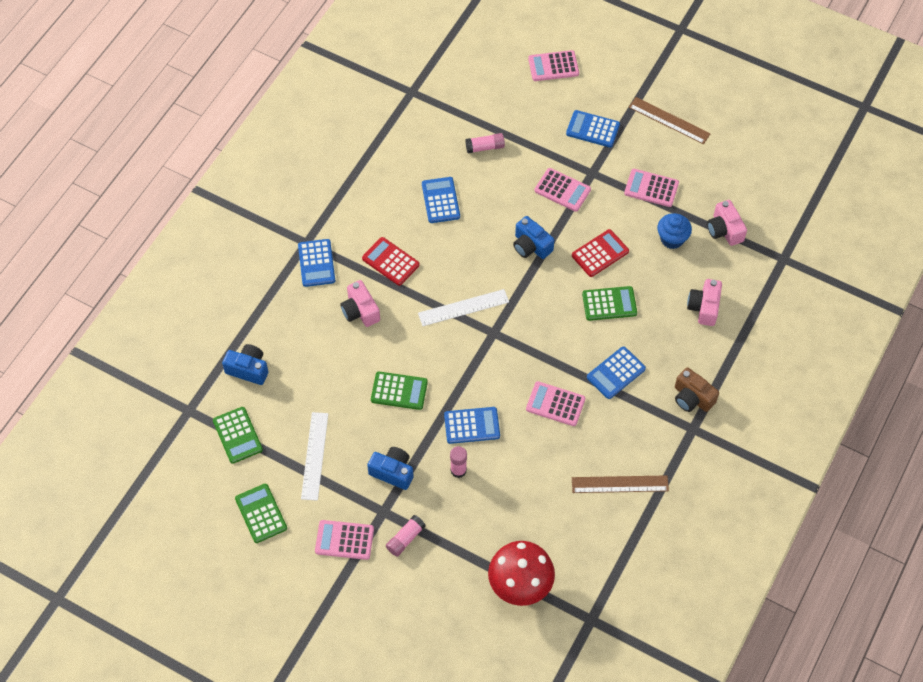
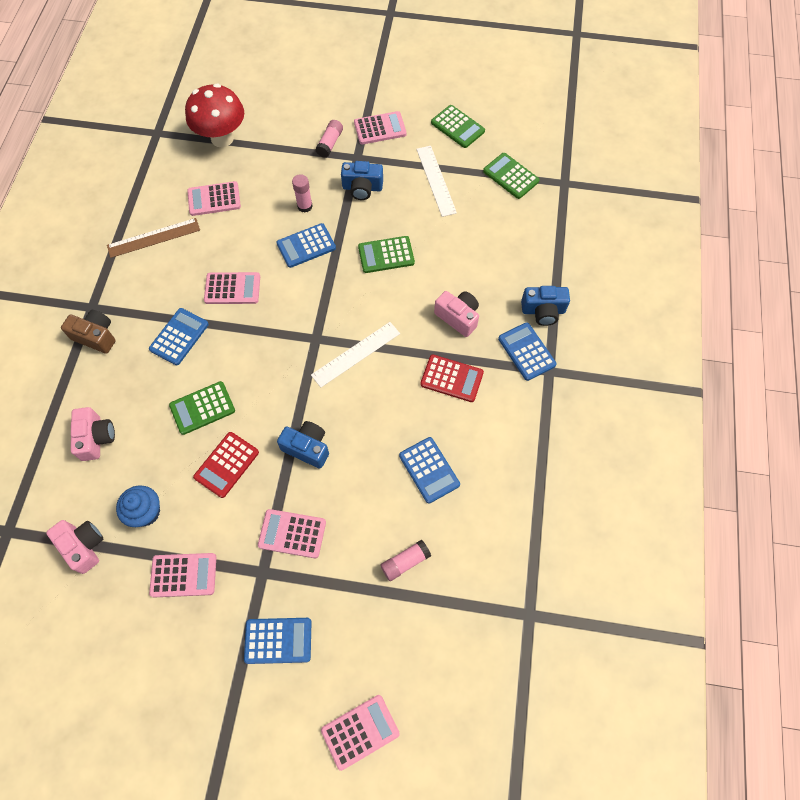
camera: 160 degrees right, 5 degrees up
blue camera [222,344,268,385] -> blue camera moved to [521,286,570,326]
brown ruler [629,97,711,144] -> none
none -> pink calculator [187,181,241,216]

